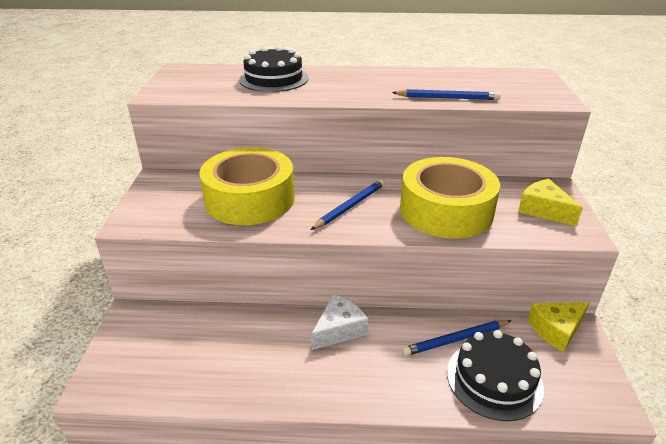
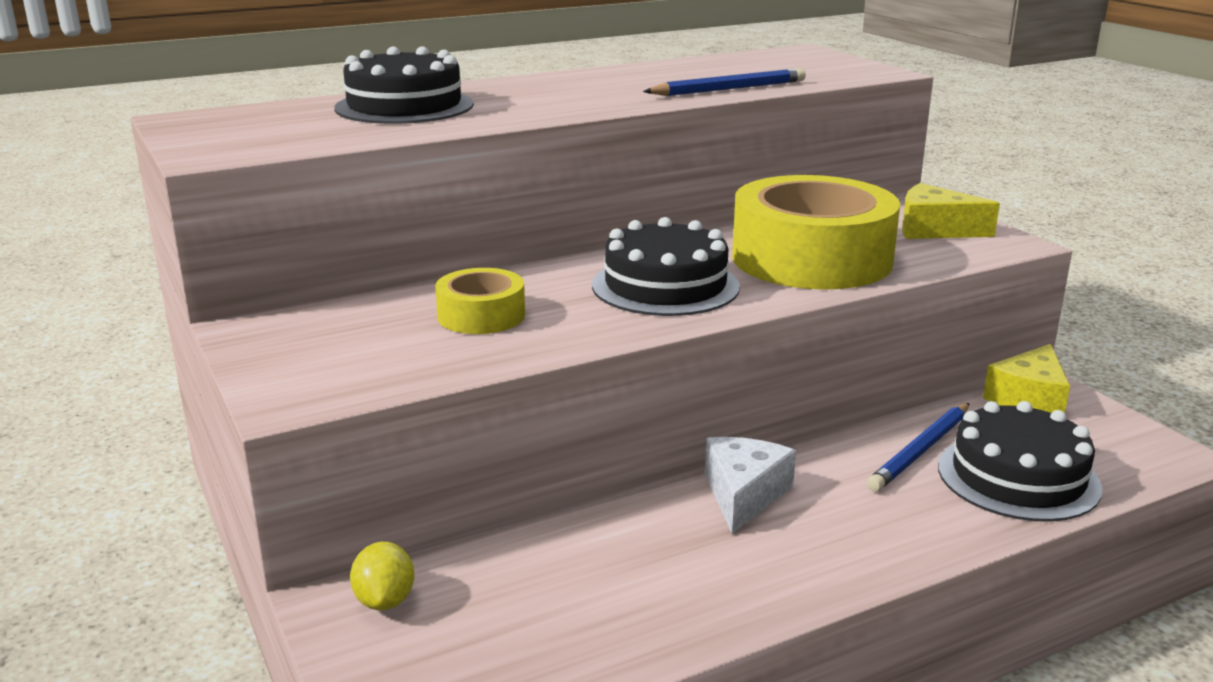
camera: 30 degrees left, 10 degrees down
yellow tape [200,147,294,225] -> yellow tape [435,268,525,334], size x0.49
blue pencil [310,179,385,230] -> black cake [592,217,740,316]
none -> yellow lemon [350,542,415,610]

